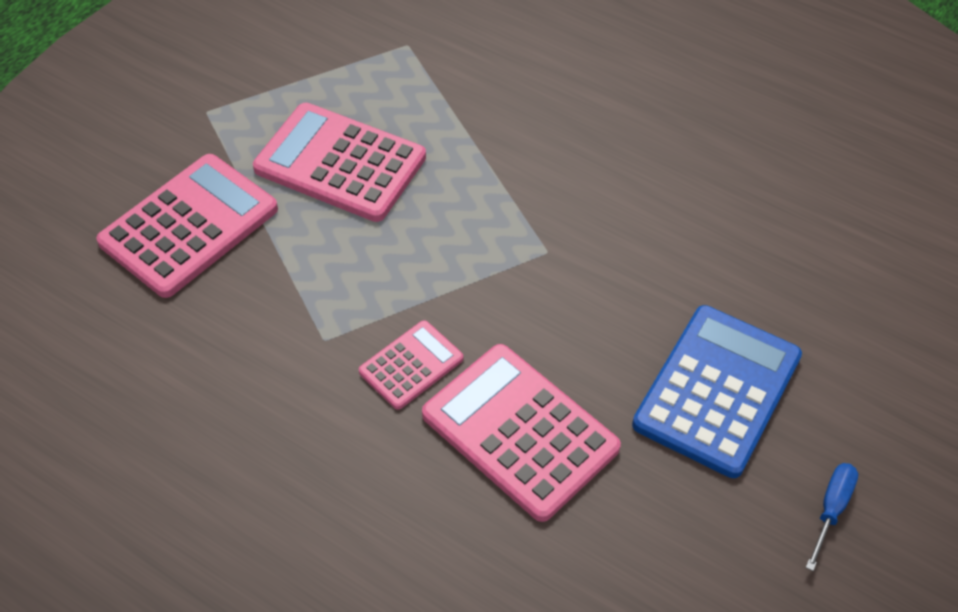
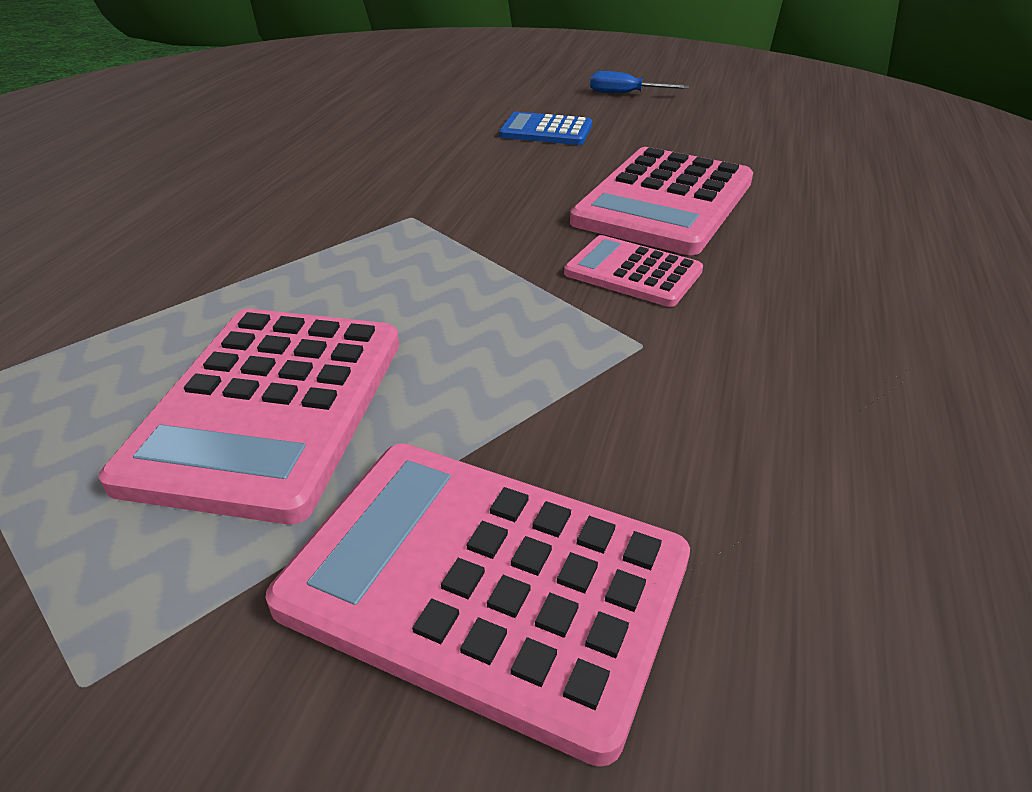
camera: 105 degrees left, 15 degrees down
blue calculator [632,305,802,478] -> blue calculator [499,112,592,145], size x0.54

